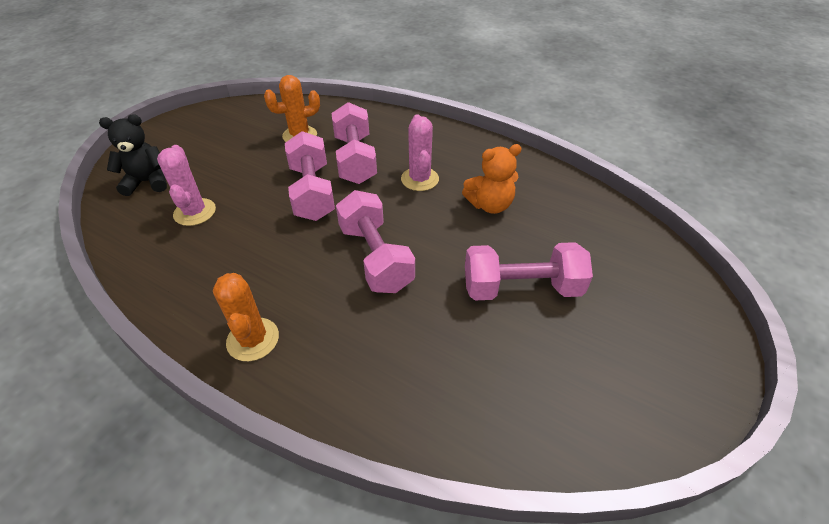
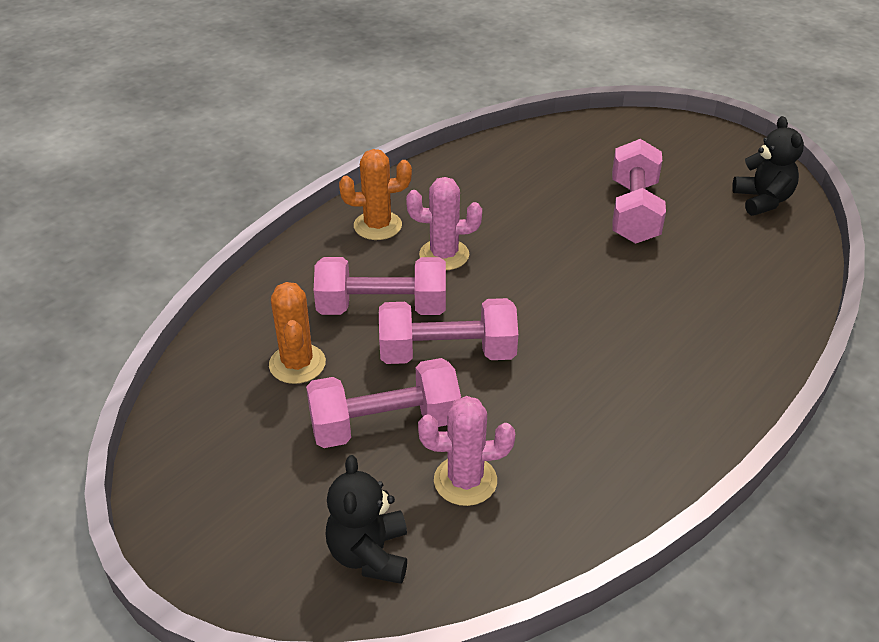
camera: 80 degrees left, 5 degrees down
orange cactus [213,273,279,361] -> orange cactus moved to [339,149,412,240]
pink dumbbell [336,190,415,293] -> pink dumbbell moved to [306,358,461,448]
orange teddy bear [462,144,522,214] -> none
none -> black teddy bear [732,116,804,216]

